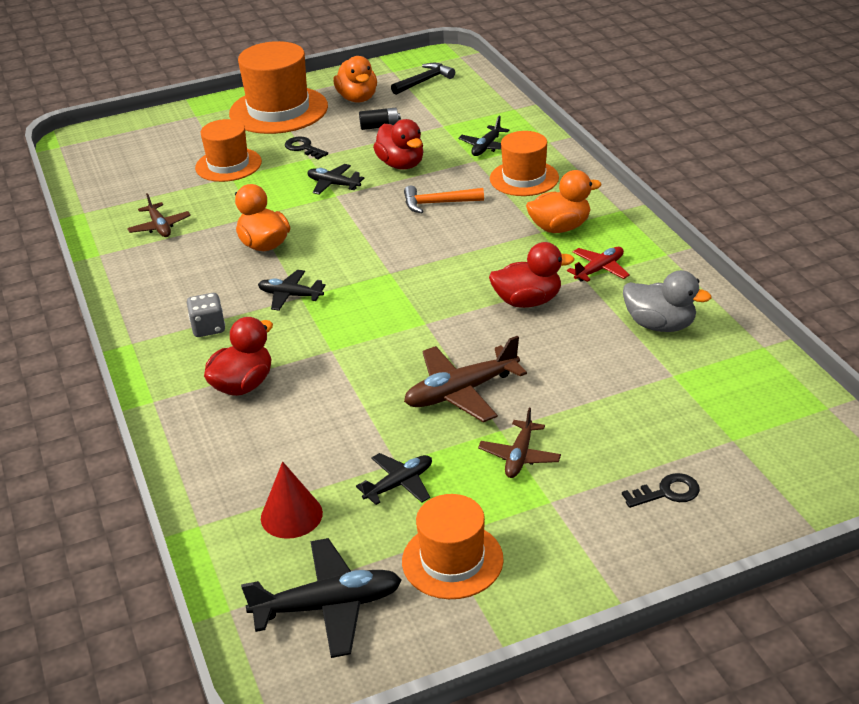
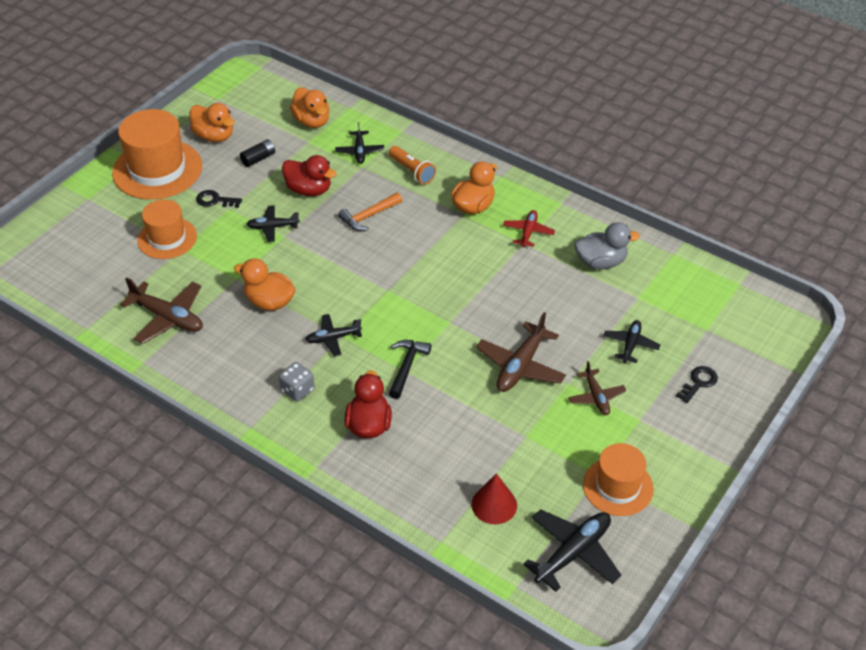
camera: 35 degrees left, 10 degrees up
brown plane [127,193,191,237] -> brown plane [120,277,203,344], size x1.64
black plane [356,453,432,505] -> black plane moved to [603,320,660,363]
black hammer [391,63,455,95] -> black hammer moved to [389,340,431,399]
red duck [489,242,575,308] -> none
orange hat [490,131,559,196] -> orange flashlight [389,146,436,184]
none -> orange duck [290,87,329,128]

